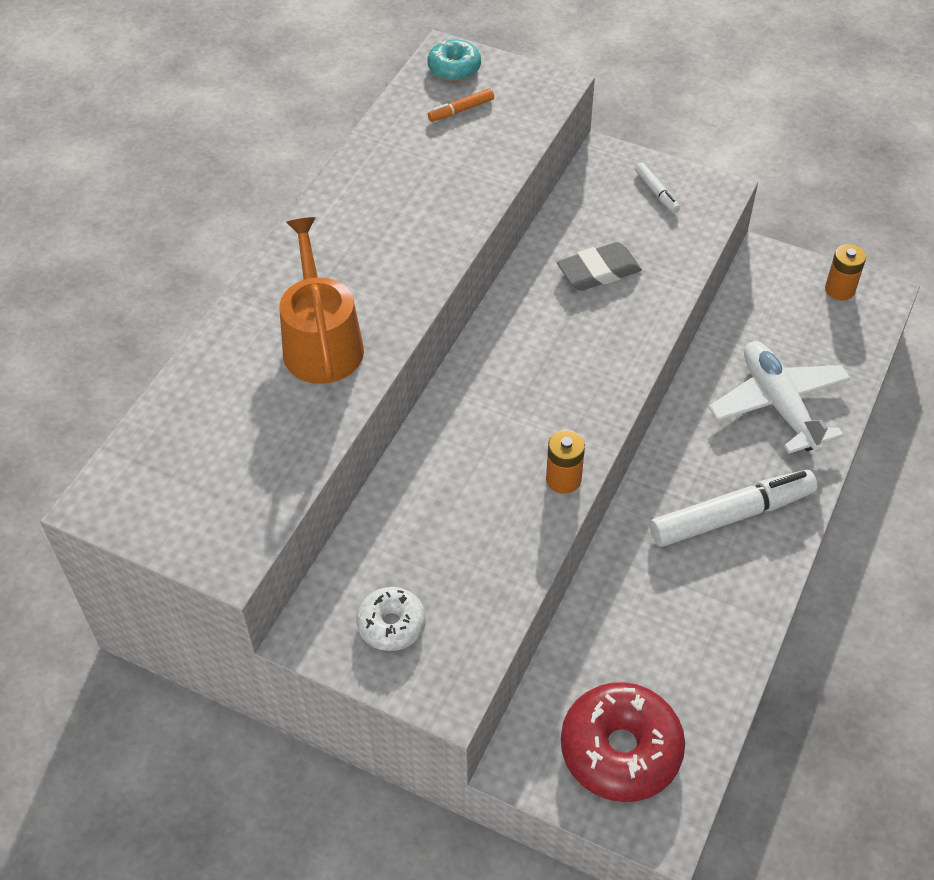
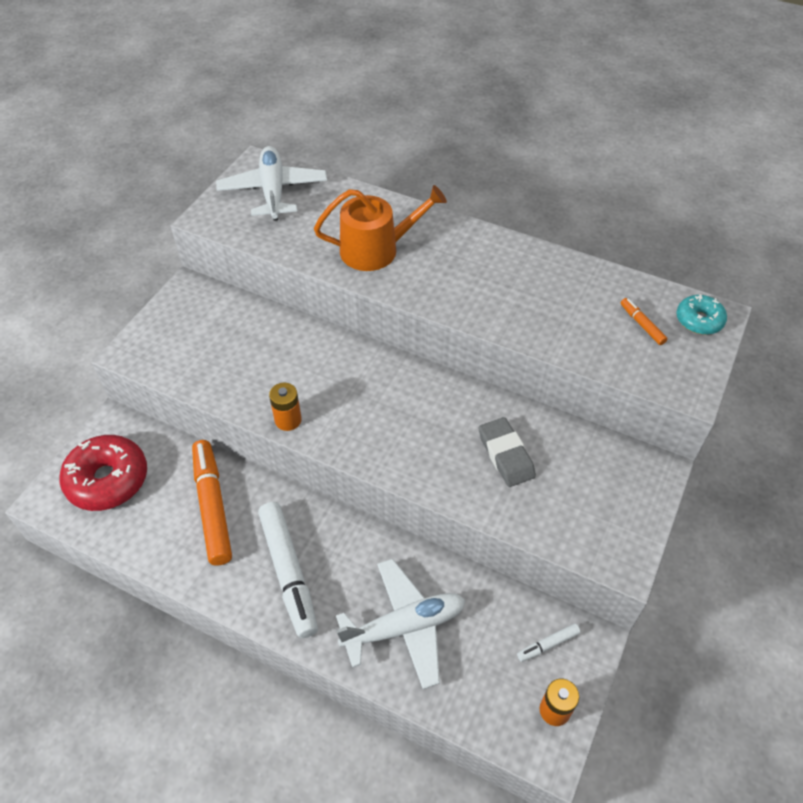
camera: 90 degrees right, 0 degrees up
white donut [357,587,426,651] -> none
white marker [635,163,680,213] -> white marker moved to [517,623,580,662]
none -> orange marker [192,440,232,566]
none -> white plane [216,146,327,221]

